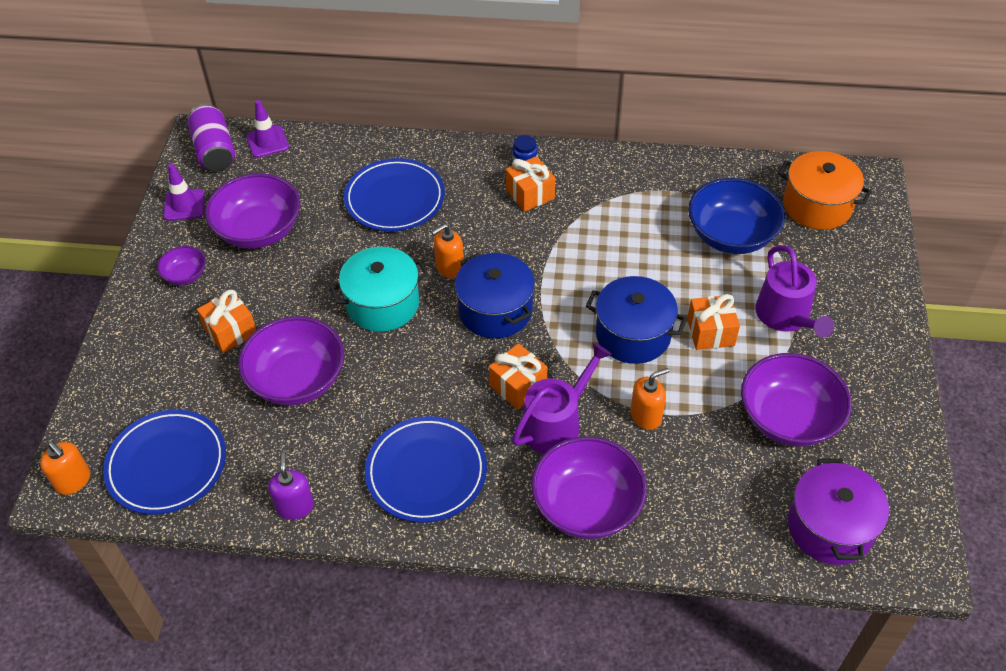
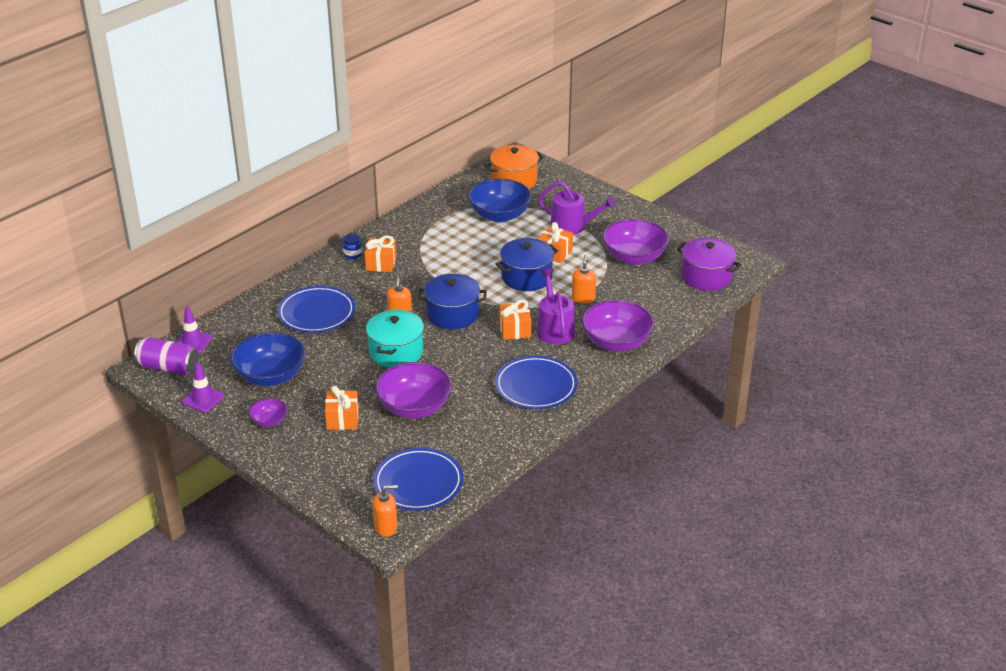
camera: 55 degrees left, 15 degrees down
purple bowl [205,173,300,249] -> blue bowl [230,332,306,386]
purple soap dispenser [268,452,314,520] -> none

